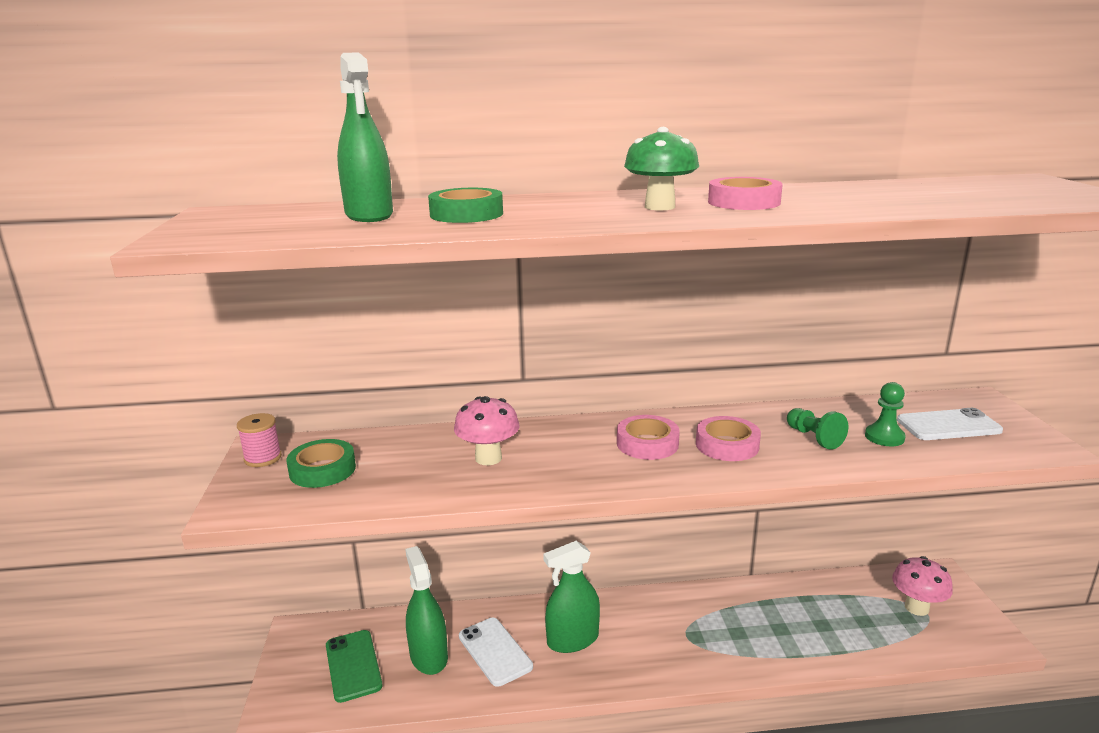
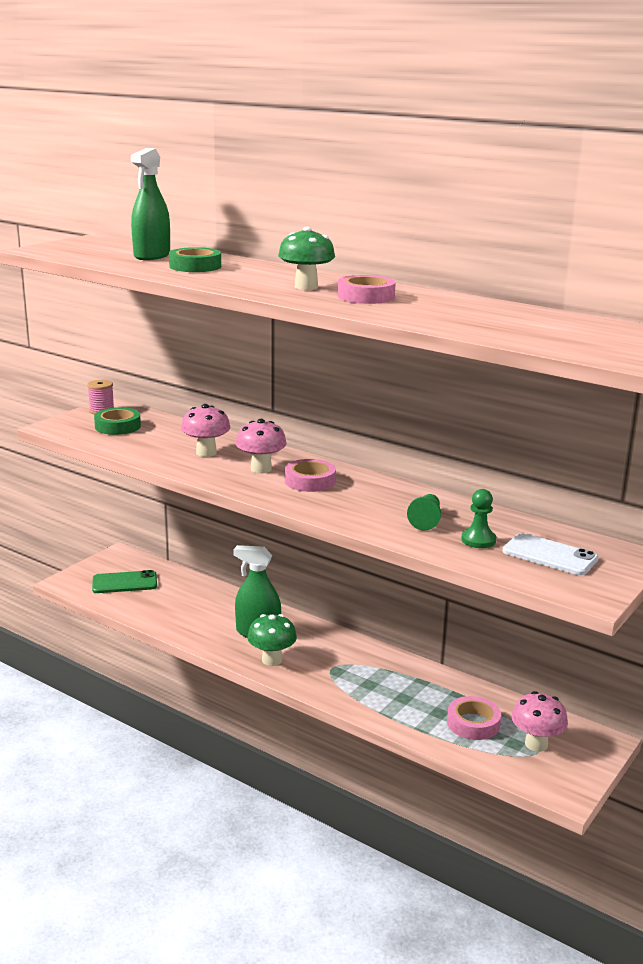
camera: 40 degrees right, 0 degrees up
green phone [326,630,383,703] -> green phone turned 60 degrees clockwise [92,570,157,593]
green spray bottle [405,546,448,675] -> none
white phone [459,618,533,687] -> none
pink tape [696,416,761,461] -> pink tape moved to [447,696,501,740]
none -> pink mushroom [236,419,287,473]
none -> green mushroom [247,614,297,666]

